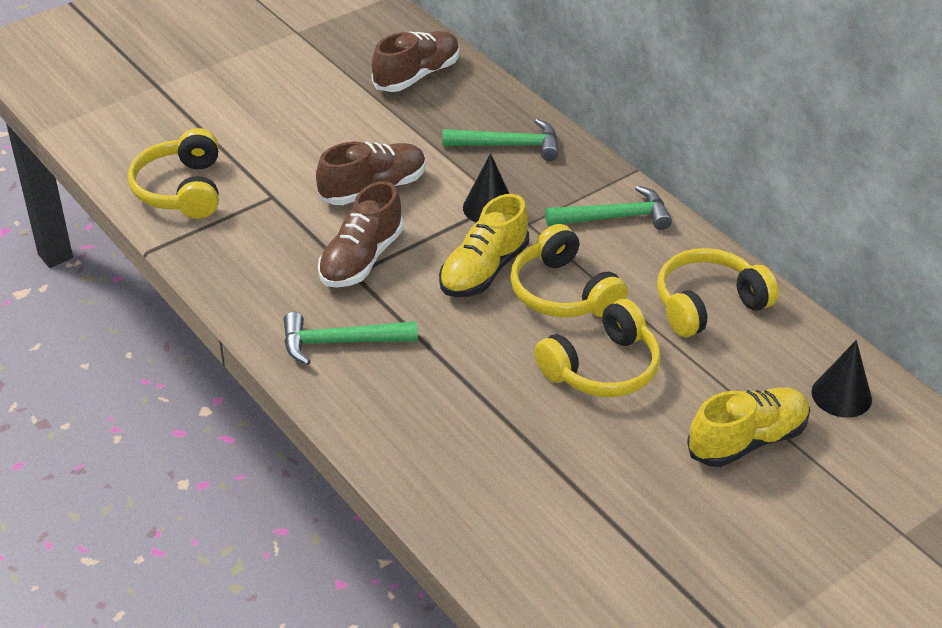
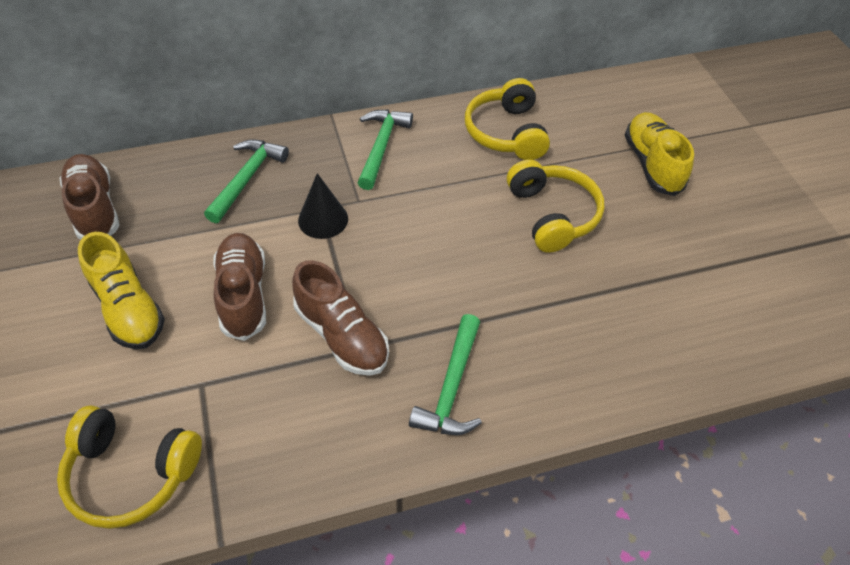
camera: 70 degrees left, 10 degrees up
yellow shoe [439,194,529,297] -> yellow shoe moved to [78,232,165,349]
yellow headphones [510,224,628,318] -> none
black cone [811,340,872,418] -> none

